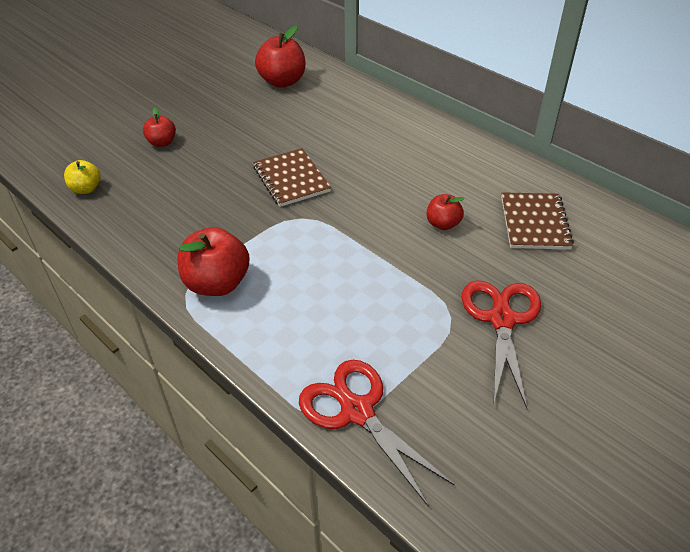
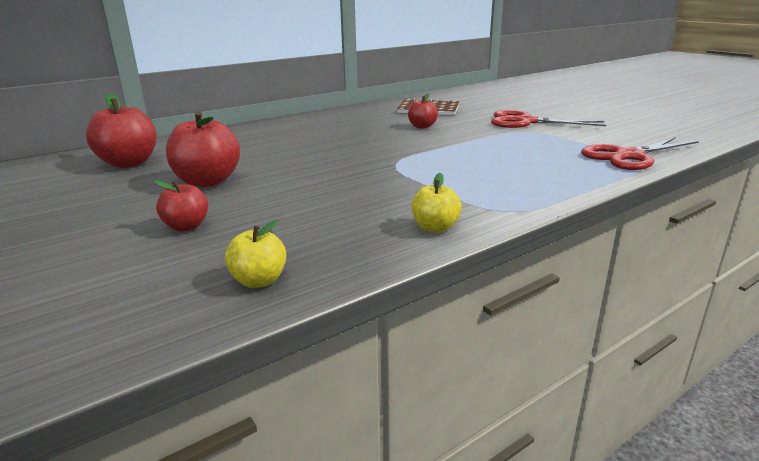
camera: 80 degrees left, 20 degrees down
red apple [177,227,249,296] -> red apple moved to [166,112,240,187]
brown notebook [253,148,331,207] -> none
none -> yellow apple [411,173,462,233]

